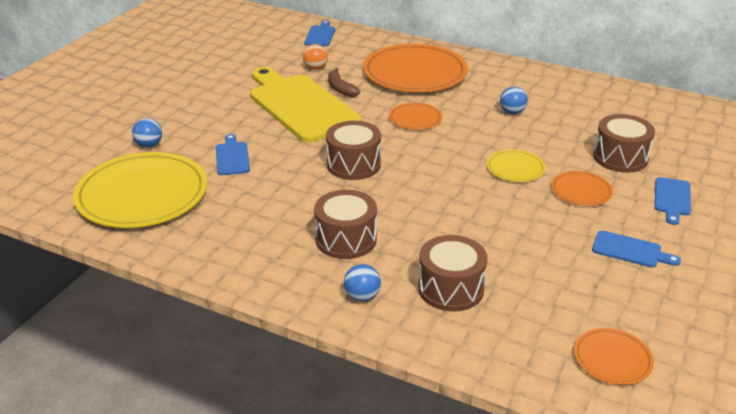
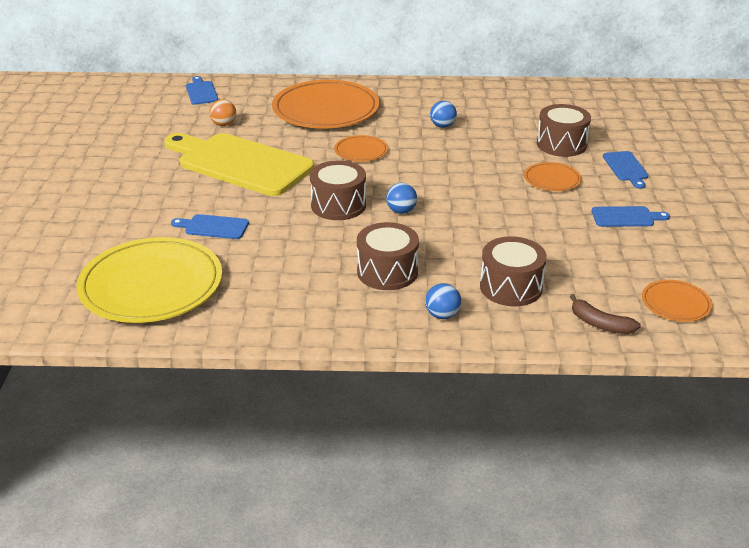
camera: 25 degrees left, 0 degrees up
blue ball [132,118,162,147] -> blue ball moved to [386,183,417,214]
blue cutting board [216,134,250,175] -> blue cutting board turned 45 degrees counterclockwise [171,214,249,239]
brown banana [328,68,360,97] -> brown banana moved to [570,294,641,334]
yellow plate [487,149,546,182] -> none

